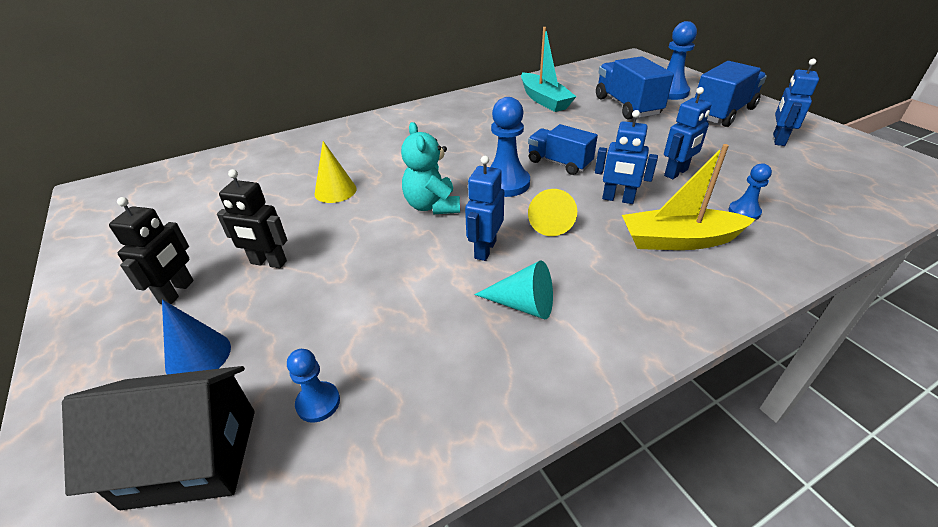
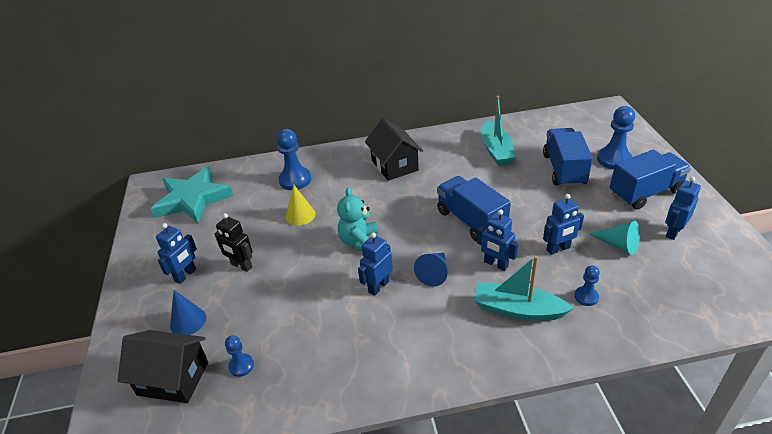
camera: 20 degrees right, 0 degrees up
black robot [109,197,194,305] -> blue robot [156,223,197,284]
turquoise cone [474,261,553,319] -> turquoise cone moved to [590,221,640,255]
blue pawn [490,97,530,197] -> blue pawn moved to [276,129,311,190]
blue truck [528,124,598,175] -> blue truck [437,176,511,242], size x1.50
yellow cone [528,189,577,236] -> blue cone [414,253,447,286]
yellow boat [622,144,755,250] -> turquoise boat [474,256,574,321]
none -> turquoise star [151,166,233,224]
none -> black house [365,118,423,181]

